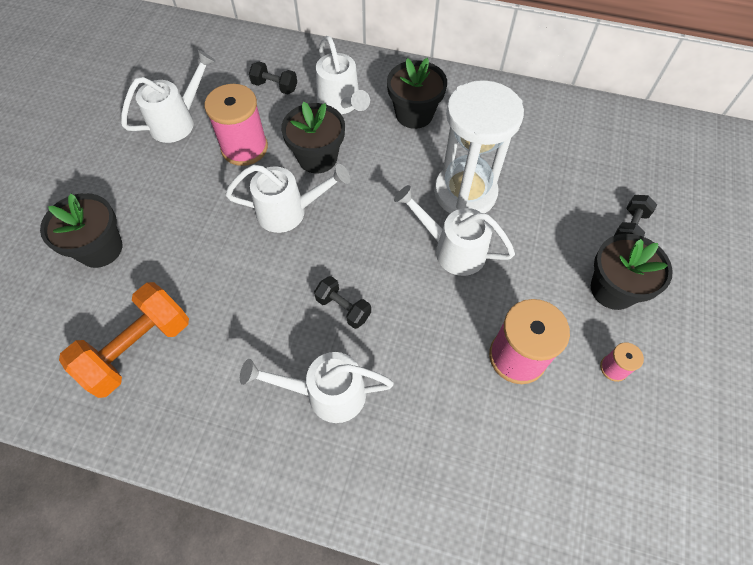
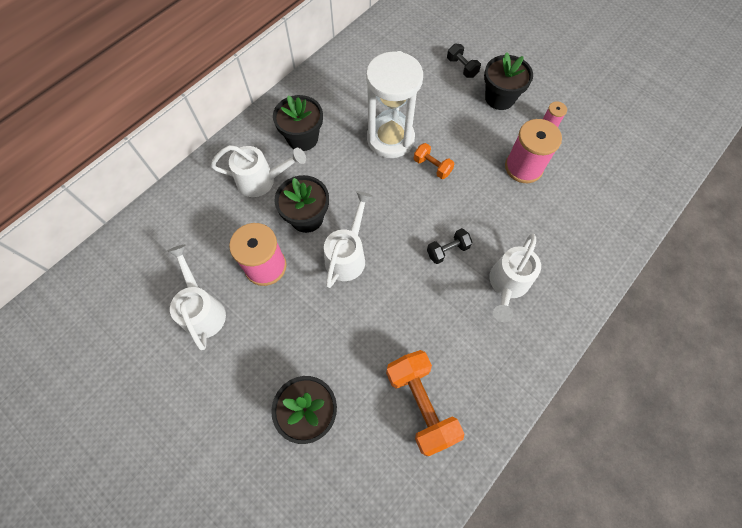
camera: 65 degrees left, 5 degrees up
black dumbbell [249,62,297,94] -> none
white watering can [394,185,515,276] -> orange dumbbell [414,143,454,179]

